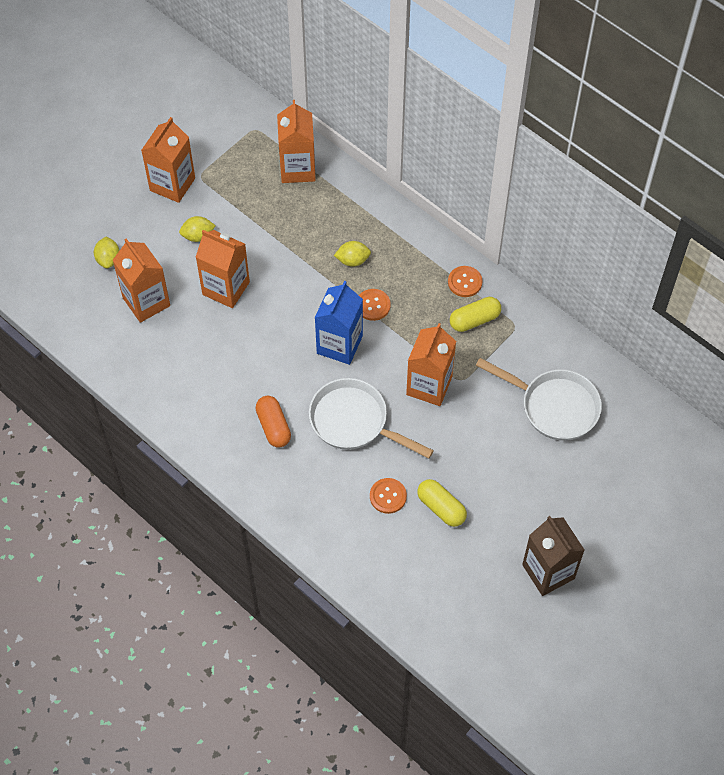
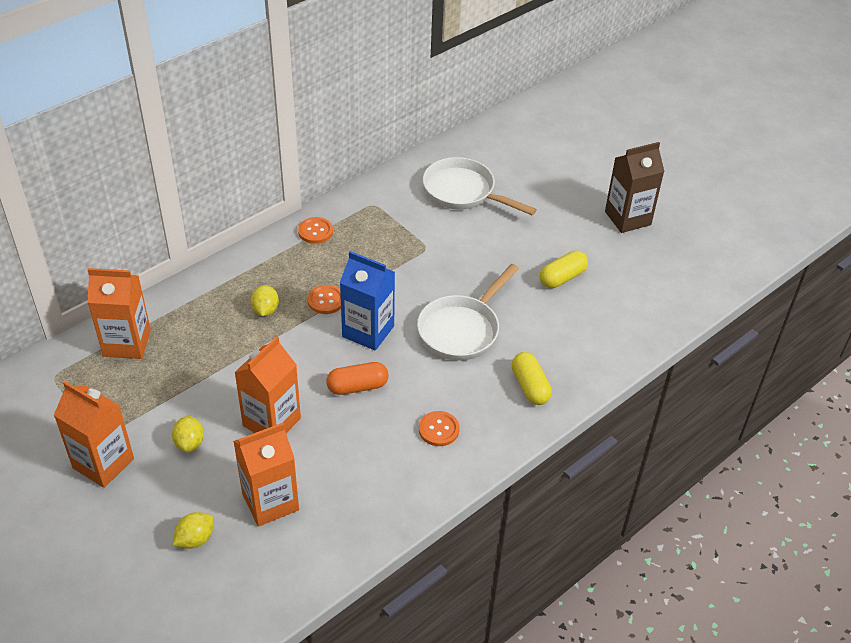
camera: 85 degrees left, 15 degrees down
yellow lemon [94,237,119,268] -> yellow lemon turned 45 degrees counterclockwise [173,512,214,549]
orange capsule [255,396,291,448] -> orange capsule moved to [326,362,389,395]
orange button [370,478,407,514] -> orange button moved to [419,411,460,446]
orange carton [406,323,456,406] -> none
yellow capsule [450,297,501,332] -> yellow capsule moved to [512,352,552,405]
white pan [476,358,602,441] -> white pan turned 90 degrees counterclockwise [423,157,537,215]

